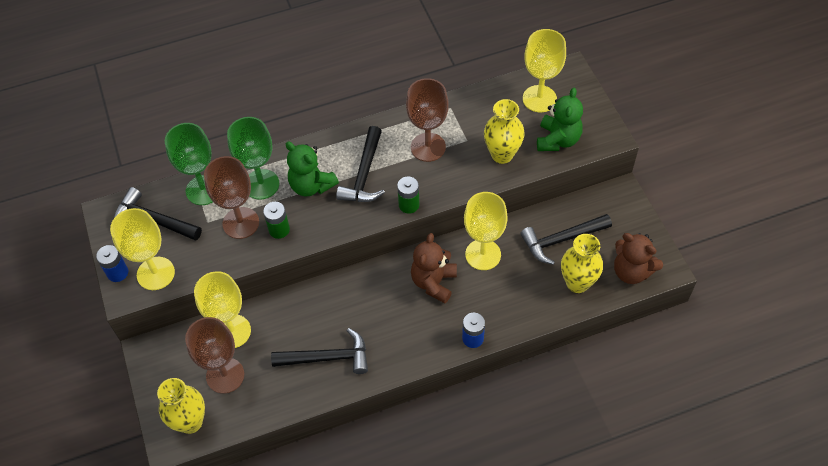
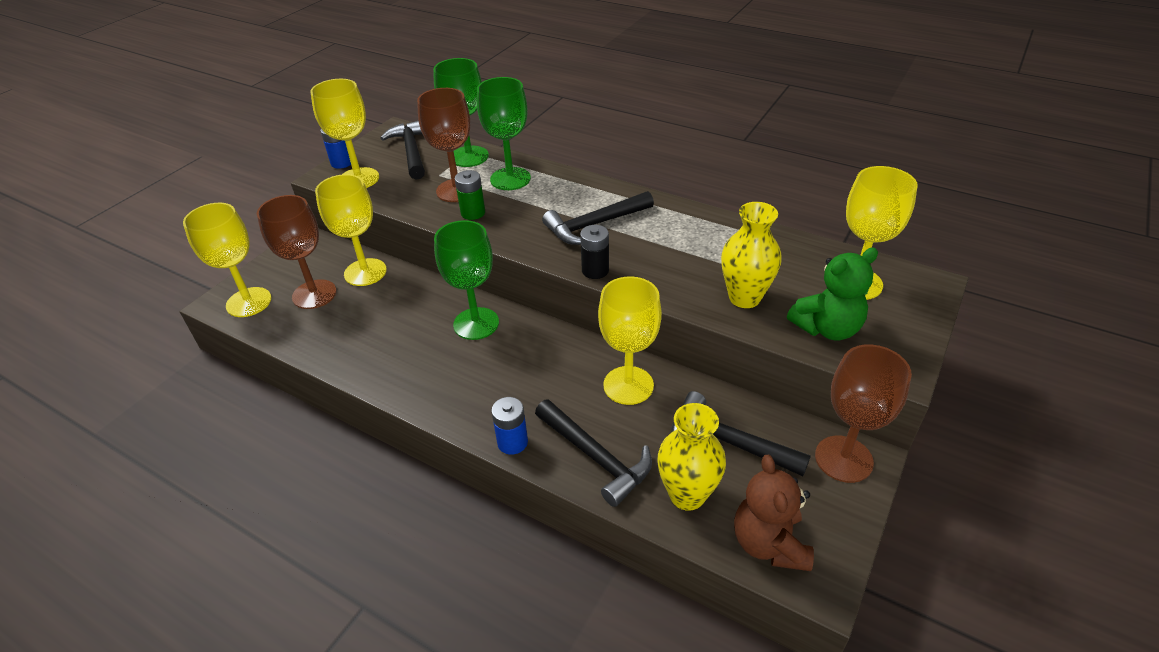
camera: 50 degrees right, 15 degrees down
yellow vase [157,378,205,434] -> yellow goblet [183,203,272,317]
black hammer [271,328,368,374] -> black hammer moved to [535,399,652,507]
green teddy bear [285,141,339,196] -> none
green battery [397,176,420,214] -> black battery [580,225,609,279]
brown goblet [406,78,449,162] -> brown goblet moved to [815,344,912,483]
brown teddy bear [411,233,457,303] -> none
none -> green goblet [434,220,499,340]

